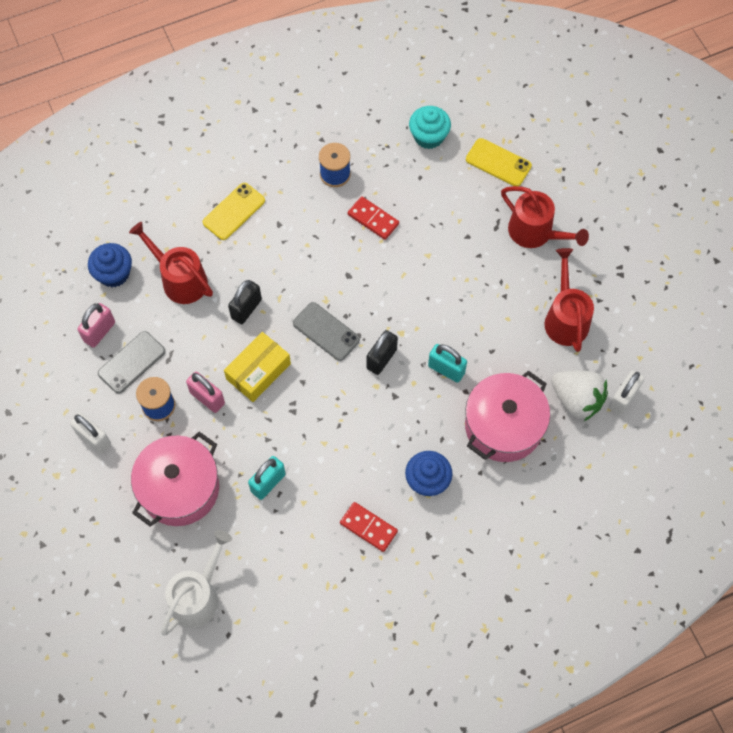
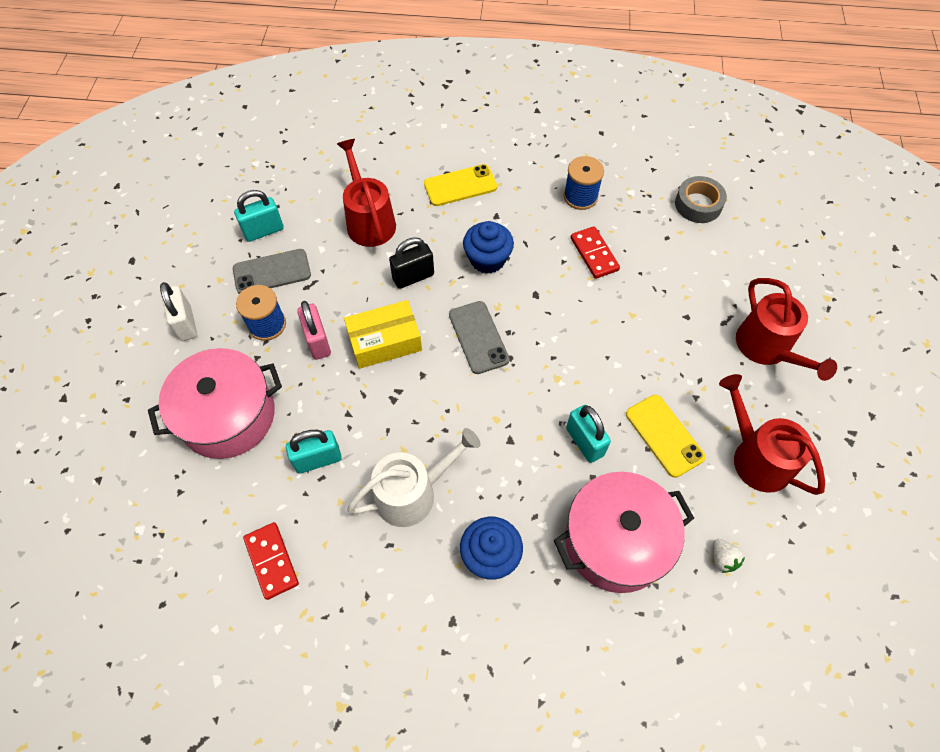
camera: 30 degrees right, 5 degrees down
pink padlock [77,303,115,348] -> turquoise padlock [234,190,284,242]
blue cupcake [88,243,132,287] -> blue cupcake moved to [463,221,514,274]
white watering can [161,530,232,635] -> white watering can moved to [347,428,481,527]
red domino [340,502,398,552] -> red domino moved to [243,522,299,600]
black padlock [366,330,398,375] -> none
turquoise cupcake [409,106,451,149] -> grey tape [675,176,727,223]
yellow phone [466,138,532,186] -> yellow phone moved to [626,395,706,478]
red watering can [544,248,594,352] -> red watering can turned 60 degrees counterclockwise [719,374,825,495]
white strawberry [551,371,608,421] -> white strawberry [713,539,745,573], size x0.44
white padlock [609,370,644,415] -> none

